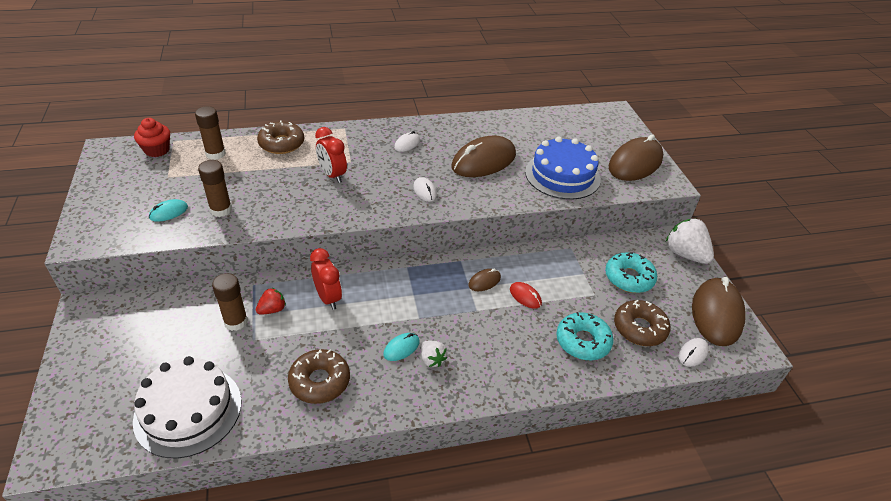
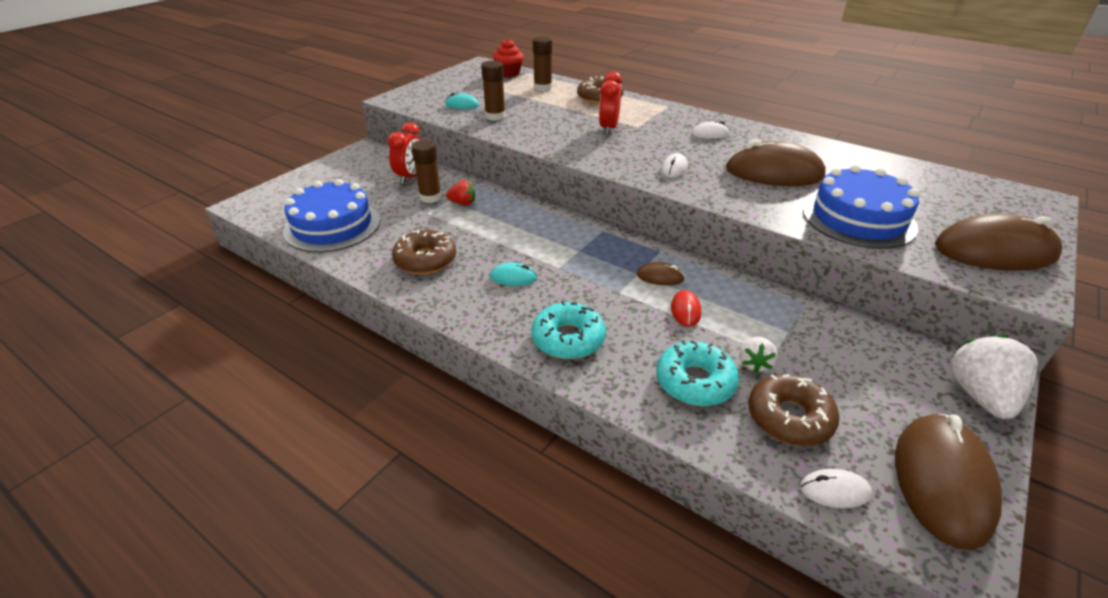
camera: 50 degrees right, 5 degrees down
white cake [133,356,241,458] -> blue cake [283,179,380,252]
red clock [310,248,342,310] -> red clock moved to [388,122,421,184]
white strawberry [421,341,447,367] -> white strawberry moved to [740,337,778,373]
turquoise donut [605,252,657,293] -> turquoise donut moved to [531,301,606,359]
brown mouse [692,277,746,346] -> brown mouse turned 45 degrees counterclockwise [895,414,1002,550]

